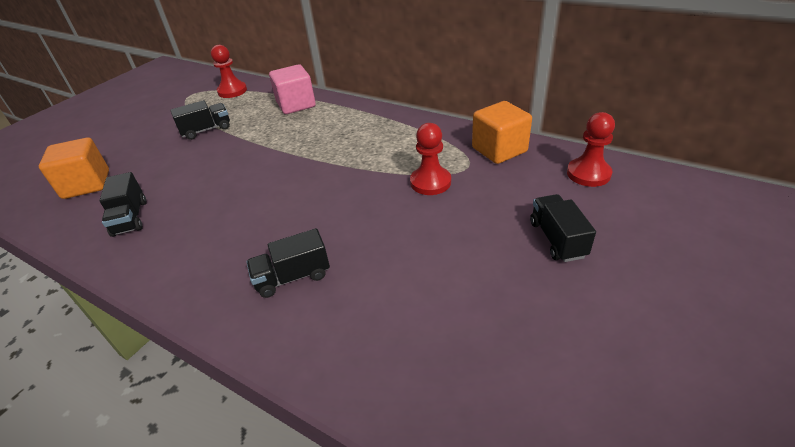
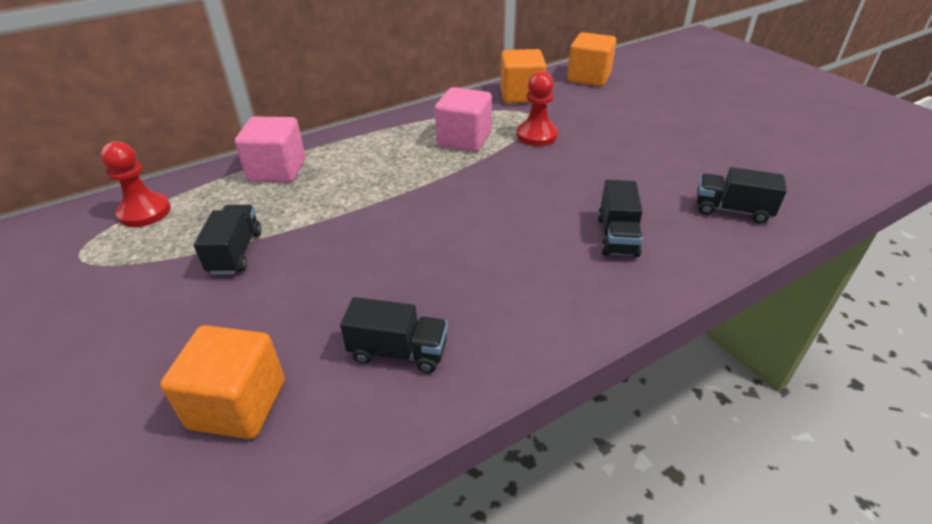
camera: 65 degrees left, 0 degrees up
black truck [530,194,596,262] -> black truck moved to [697,167,787,224]
red pawn [567,112,615,187] -> orange cube [567,32,616,86]
none -> pink cube [435,87,492,152]

